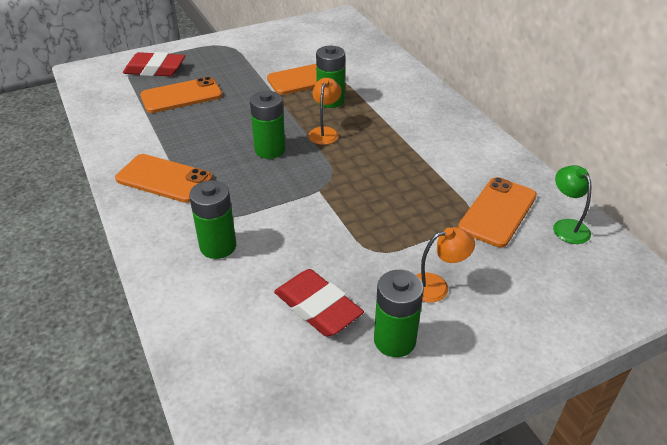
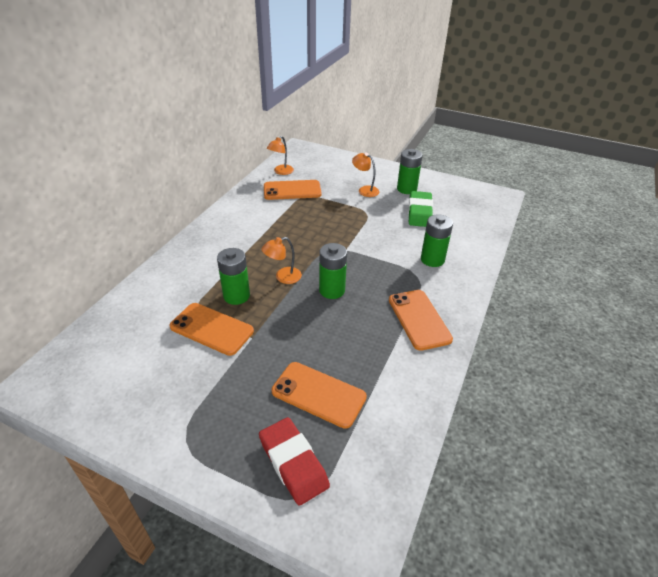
camera: 130 degrees left, 0 degrees up
red eraser [274,269,364,337] -> green eraser [408,191,433,227]
green lamp [553,165,591,244] -> orange lamp [267,136,294,175]

